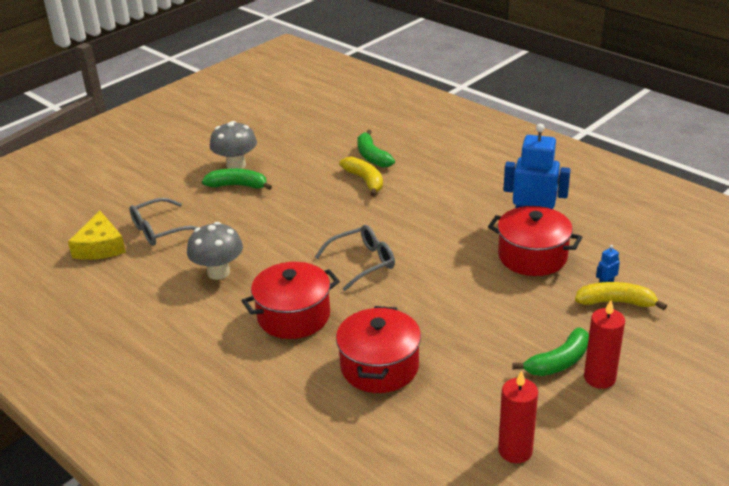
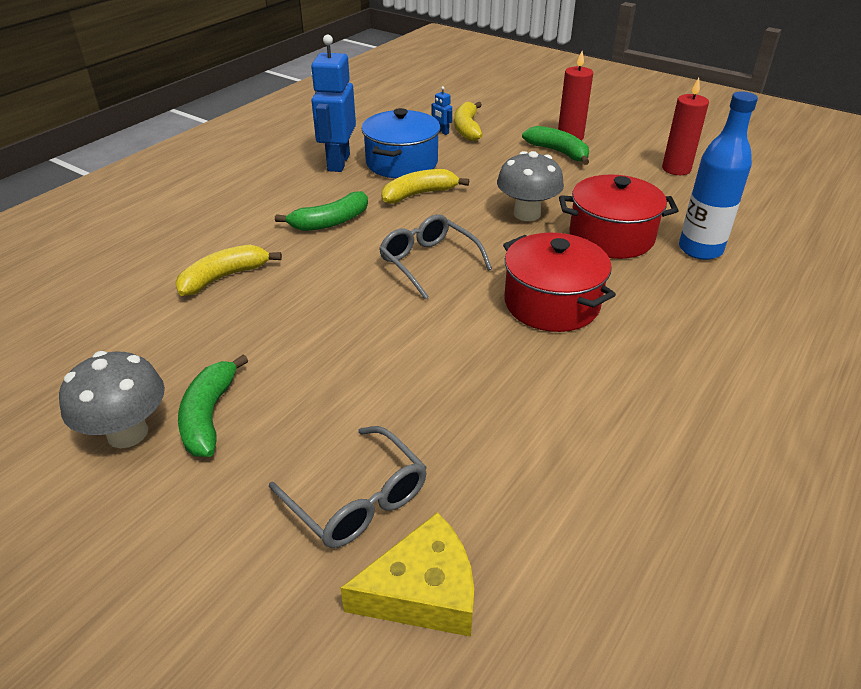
camera: 100 degrees left, 5 degrees up
grey mushroom [187,222,243,280] -> grey mushroom moved to [497,151,564,221]
green banana [357,130,395,168] -> green banana moved to [275,191,368,231]
red pot [488,206,582,276] -> blue pot [361,108,440,178]
none -> yellow banana [381,169,469,203]
none -> blue bottle [679,91,758,260]

